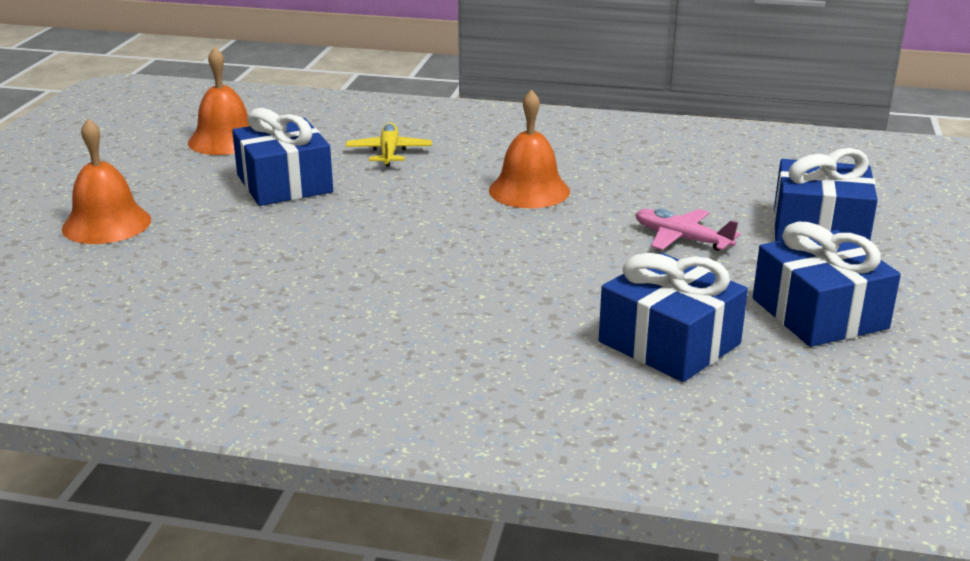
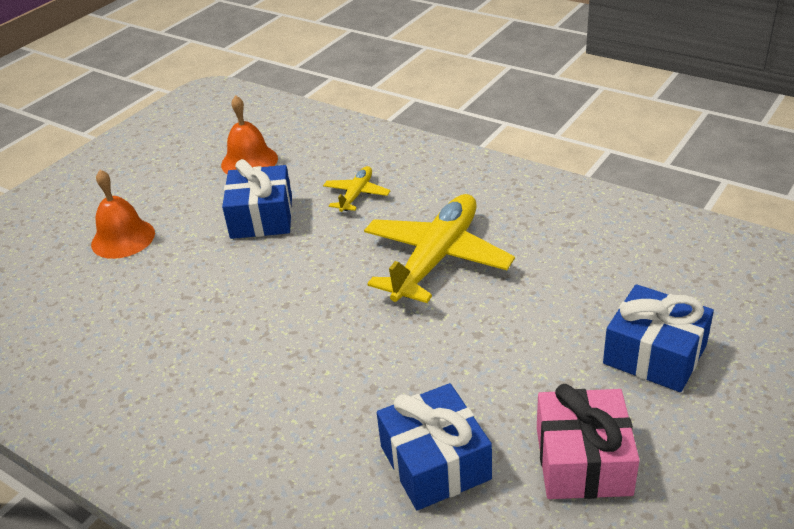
camera: 25 degrees right, 10 degrees up
orange bell [489,90,570,208] -> yellow plane [364,194,515,303]
pink plane [635,209,740,251] -> none
blue gift [753,221,901,347] -> pink gift [537,384,640,499]

